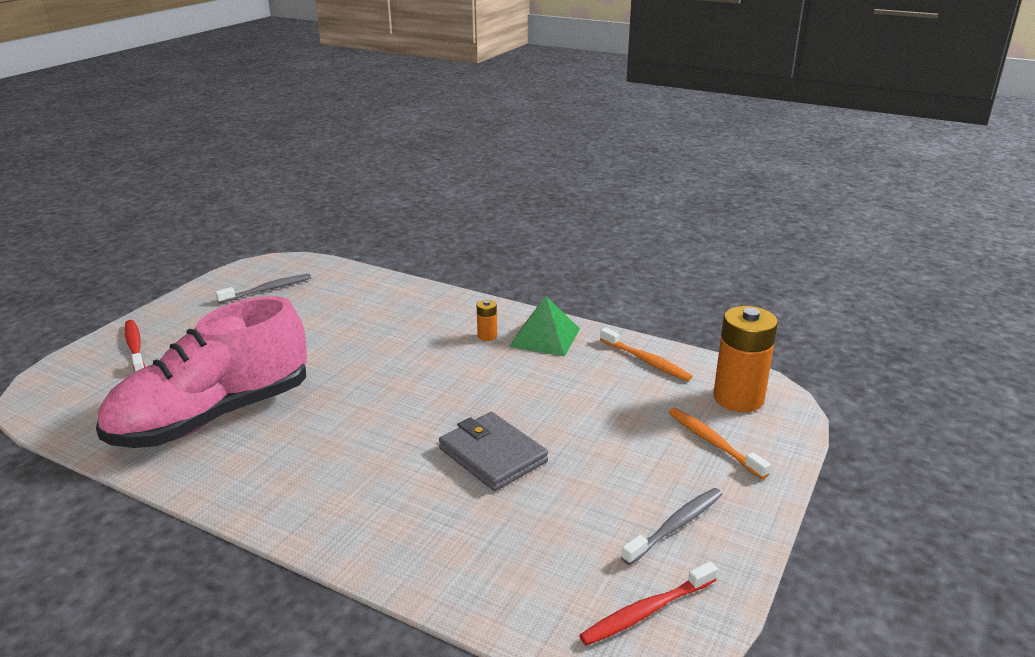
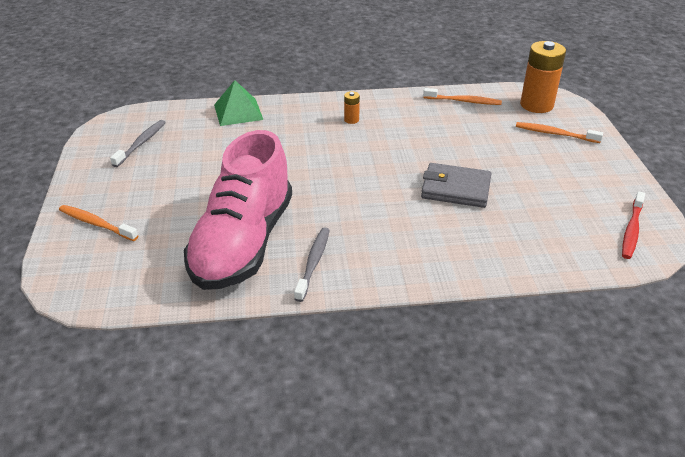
camera: 35 degrees left, 10 degrees up
red toothbrush [125,320,145,372] -> orange toothbrush [59,205,138,241]
green pyramid [509,296,580,357] -> green pyramid moved to [214,80,263,126]
grey toothbrush [621,488,723,565] -> grey toothbrush moved to [294,227,330,302]

